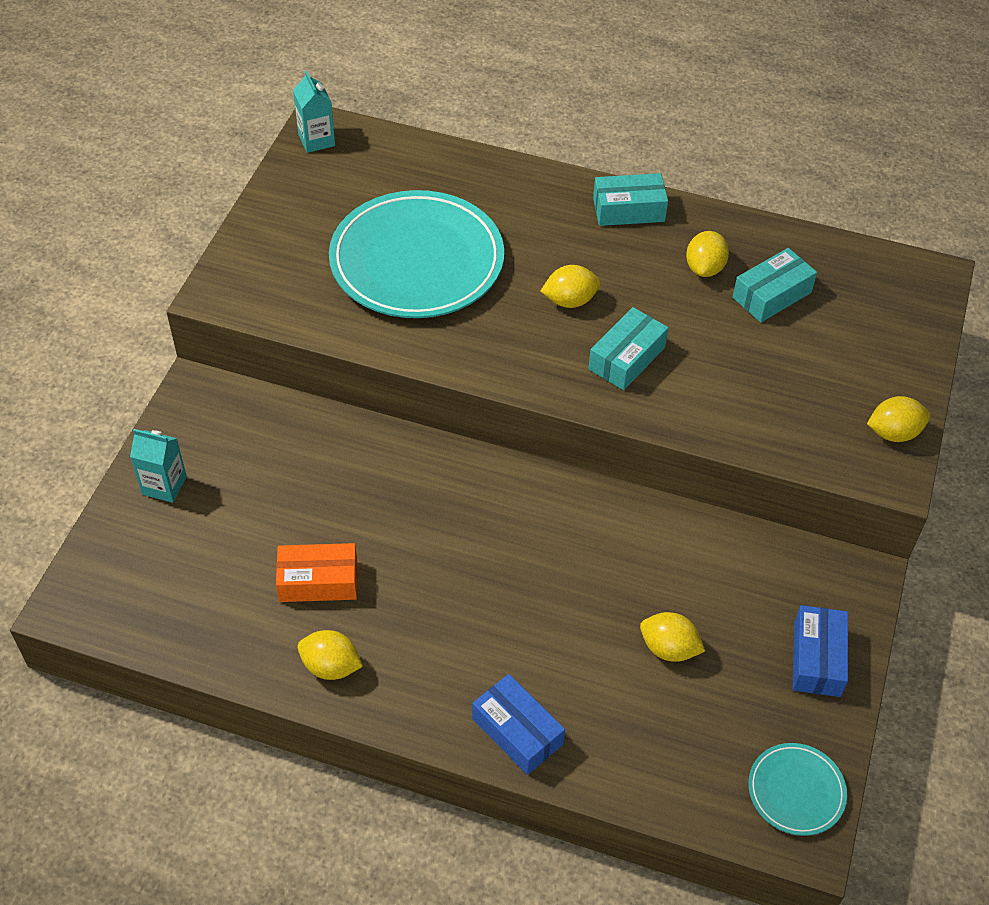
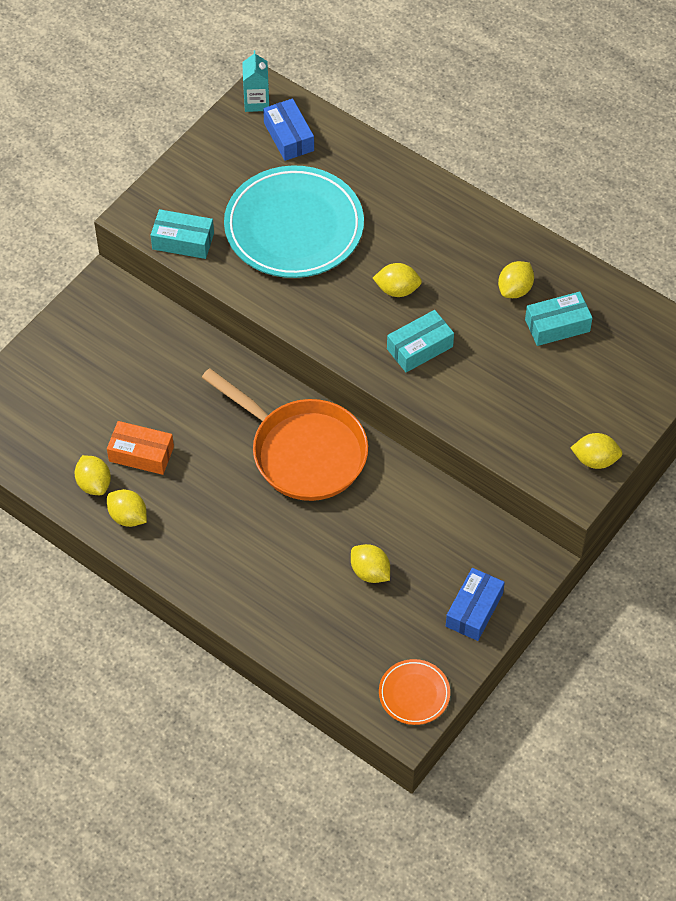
camera: 20 degrees right, 5 degrees up
turquoise carton [130,429,187,503] -> none
blue box [472,674,565,775] -> blue box moved to [263,98,314,161]
turquoise box [593,173,668,226] -> turquoise box moved to [151,209,214,259]
turquoise plate [748,743,847,836] -> orange plate [379,659,450,725]
none -> yellow lemon [75,455,111,495]
none -> orange pan [202,368,368,501]

